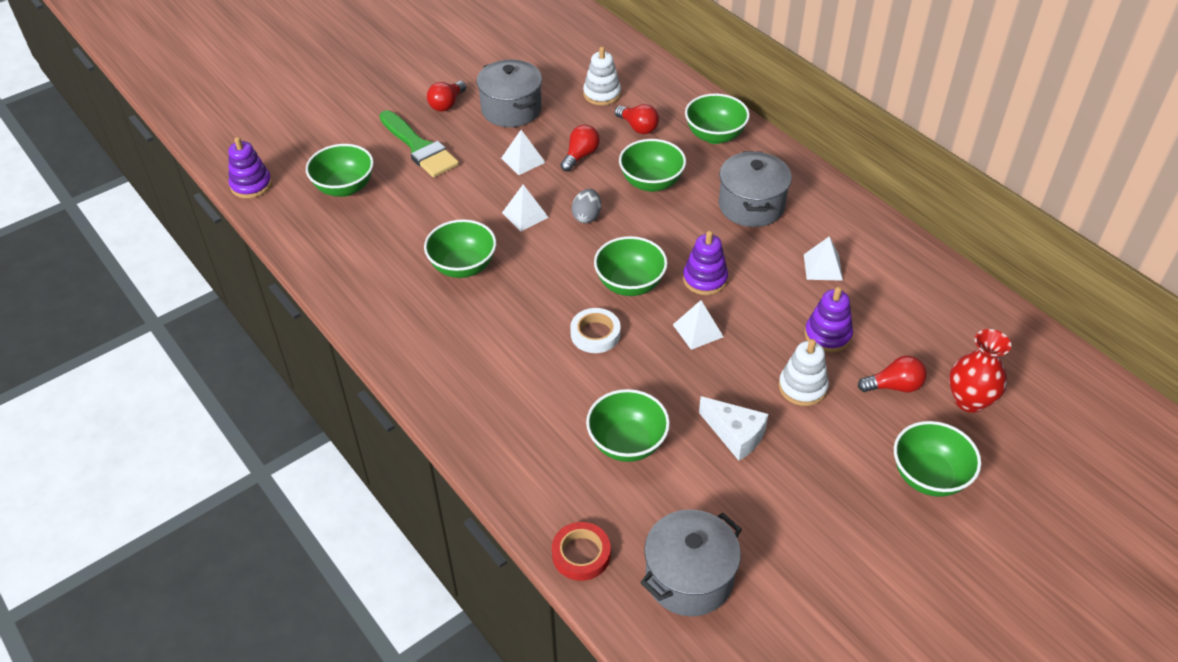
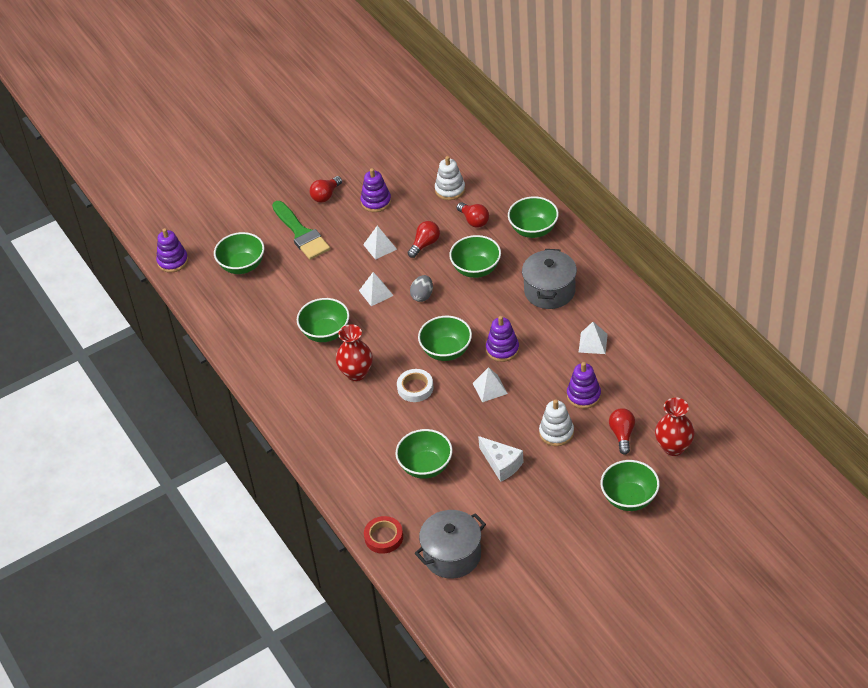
camera: 10 degrees right, 0 degrees up
grey pot [477,60,542,127] -> purple stacking toy [360,168,391,212]
red light bulb [858,356,927,392] -> red light bulb turned 90 degrees counterclockwise [609,408,635,455]
none -> red vase [336,324,373,381]

